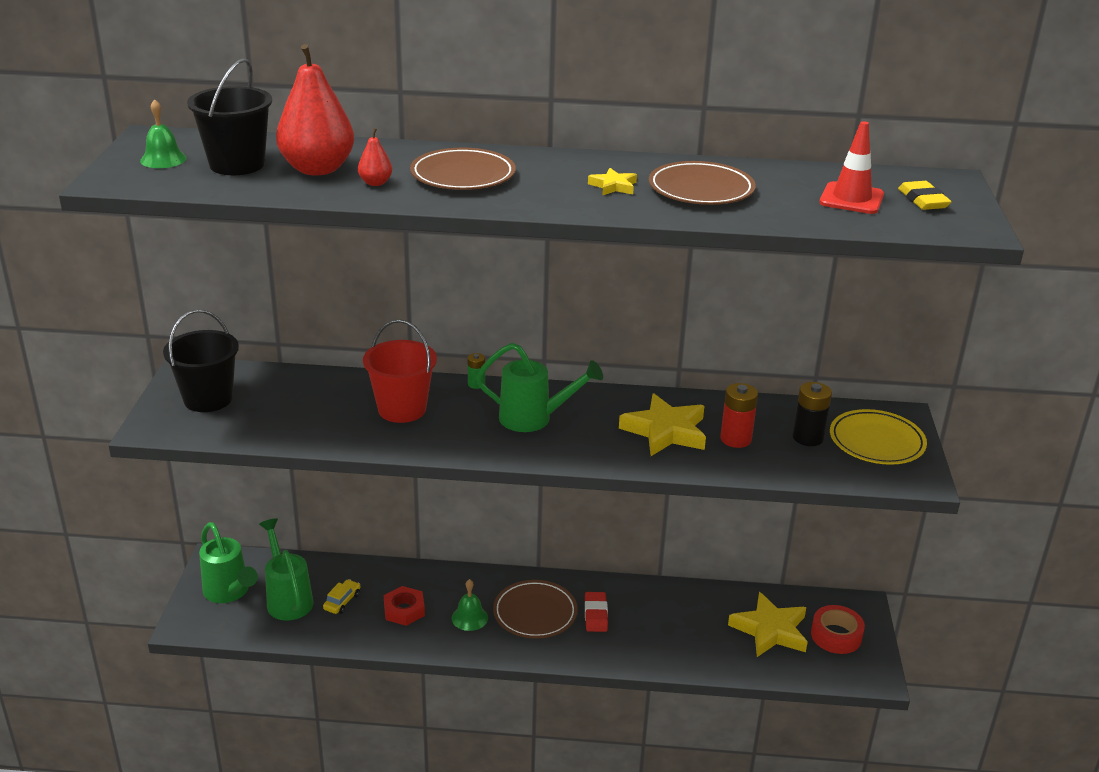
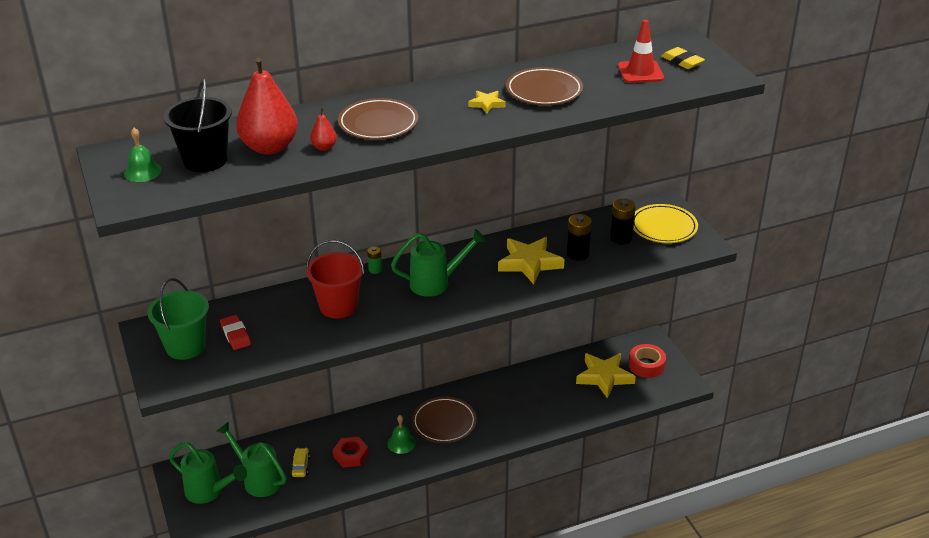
camera: 25 degrees left, 5 degrees up
black bucket [163,310,239,412] -> green bucket [148,278,209,360]
red eraser [585,592,608,632] -> red eraser moved to [220,315,251,350]
red battery [720,383,758,448] -> black battery [567,214,592,261]

